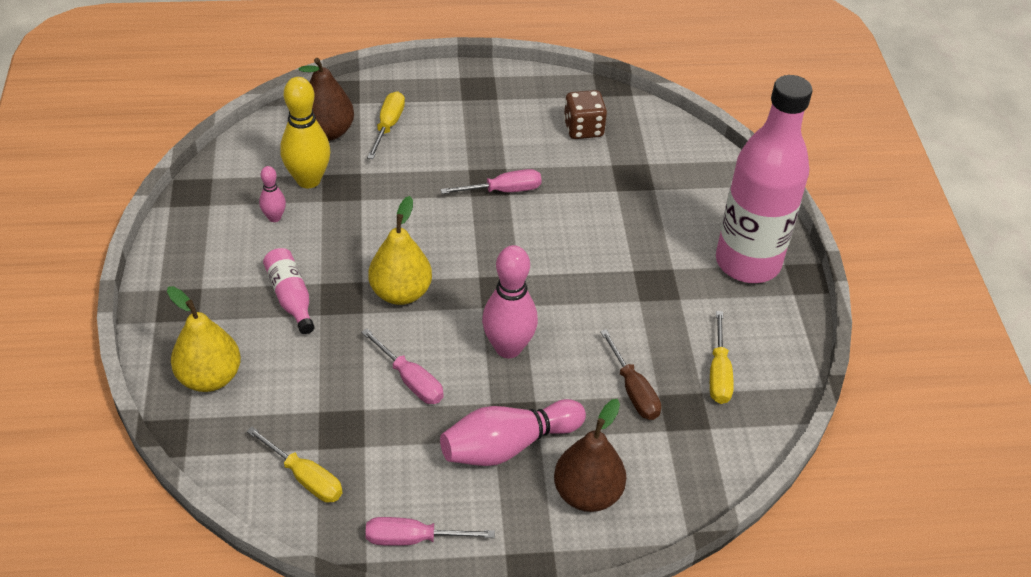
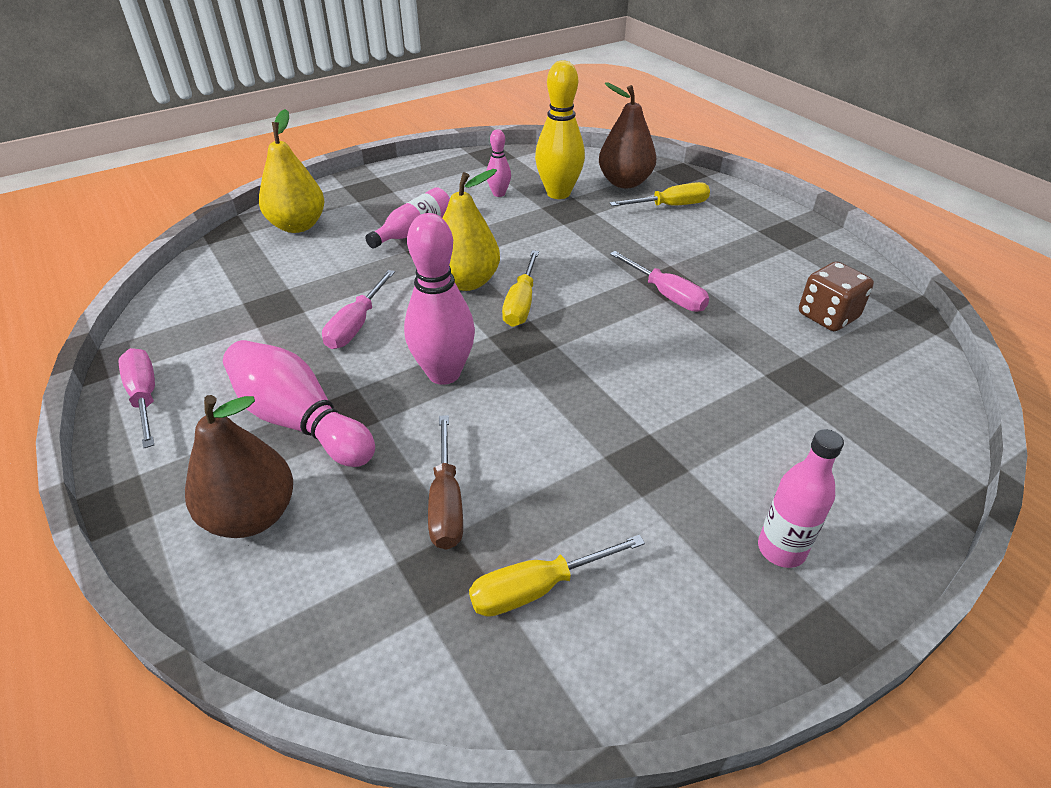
camera: 65 degrees right, 5 degrees down
yellow screwdriver [246,427,343,503] -> yellow screwdriver moved to [502,250,539,327]
brown screwdriver [600,329,661,420] -> brown screwdriver turned 45 degrees counterclockwise [428,415,463,550]
pink bottle [716,75,812,283] -> pink bottle [758,429,844,568], size x0.43

